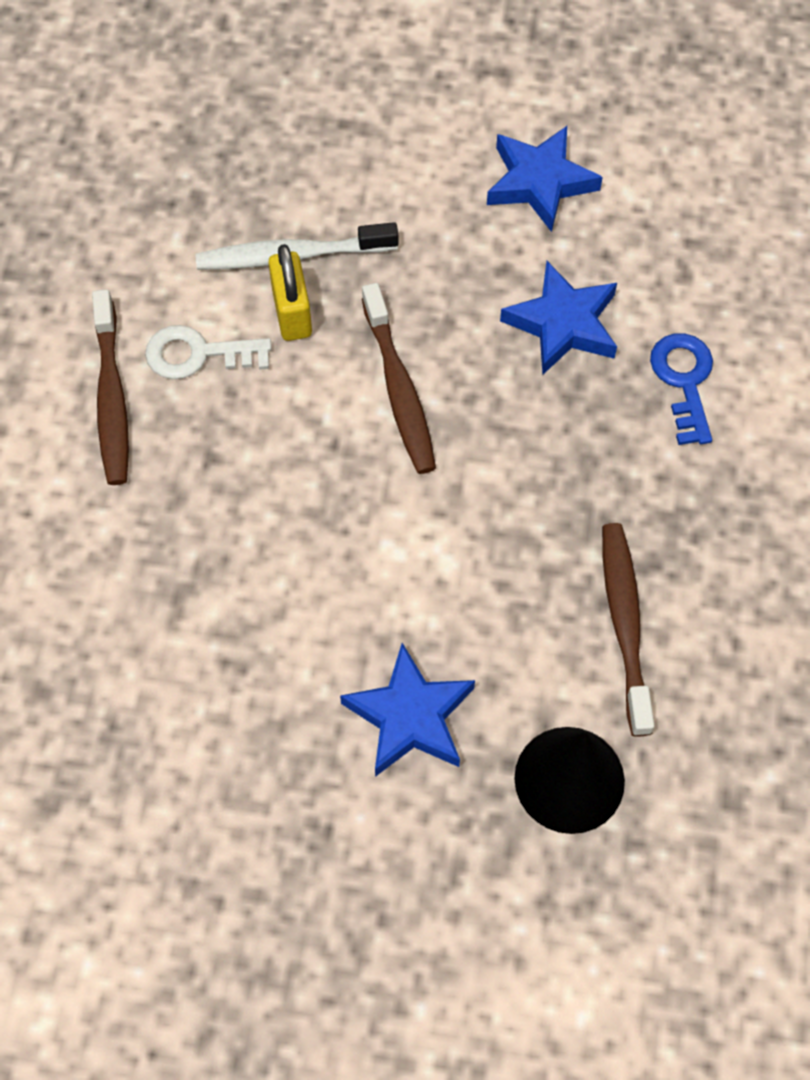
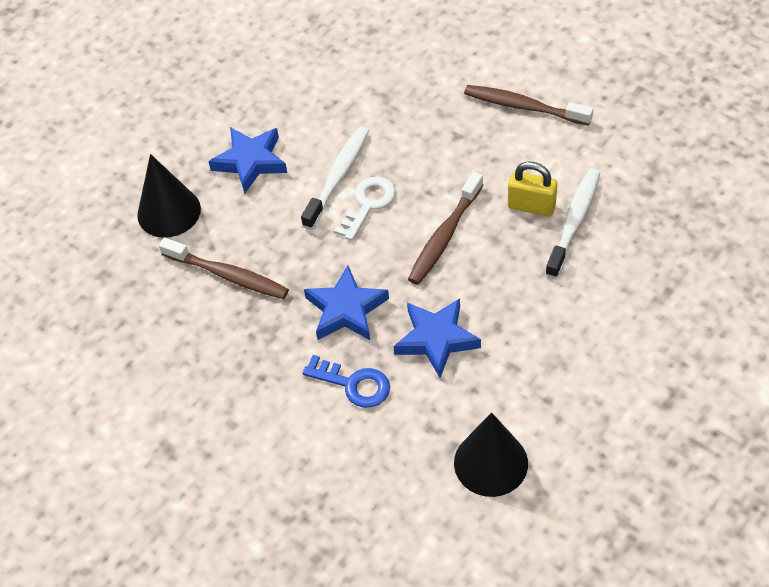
camera: 125 degrees right, 10 degrees down
white key [145,325,272,379] -> white key moved to [334,177,396,241]
brown toothbrush [362,283,436,474] -> brown toothbrush turned 75 degrees counterclockwise [408,172,483,285]
blue star [487,126,603,232] -> blue star moved to [304,265,389,340]
none -> white toothbrush [301,126,369,229]
none -> black cone [454,412,528,497]

